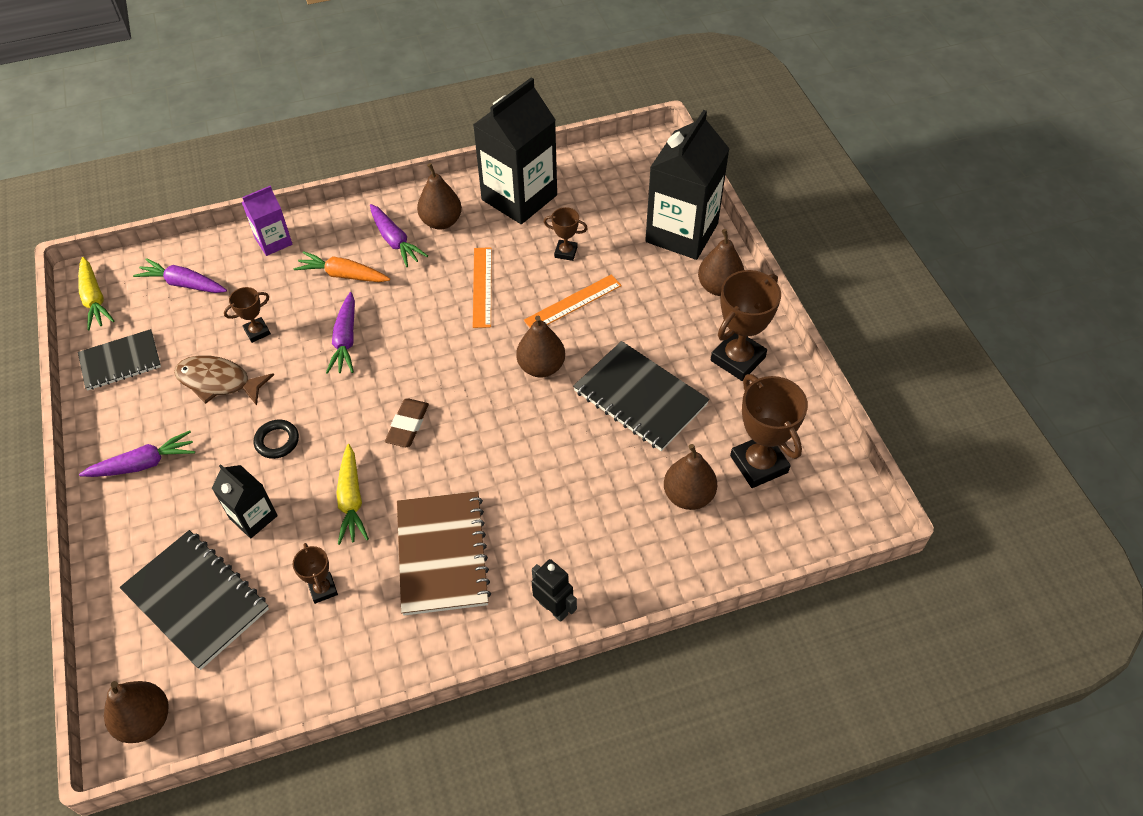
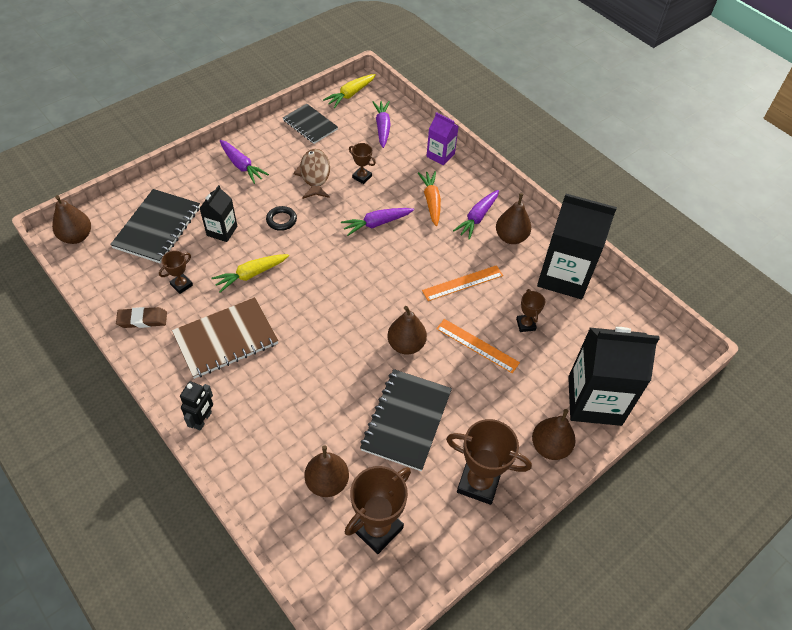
camera: 65 degrees right, 0 degrees up
brown eraser [385,399,429,447] -> brown eraser moved to [116,307,167,328]

